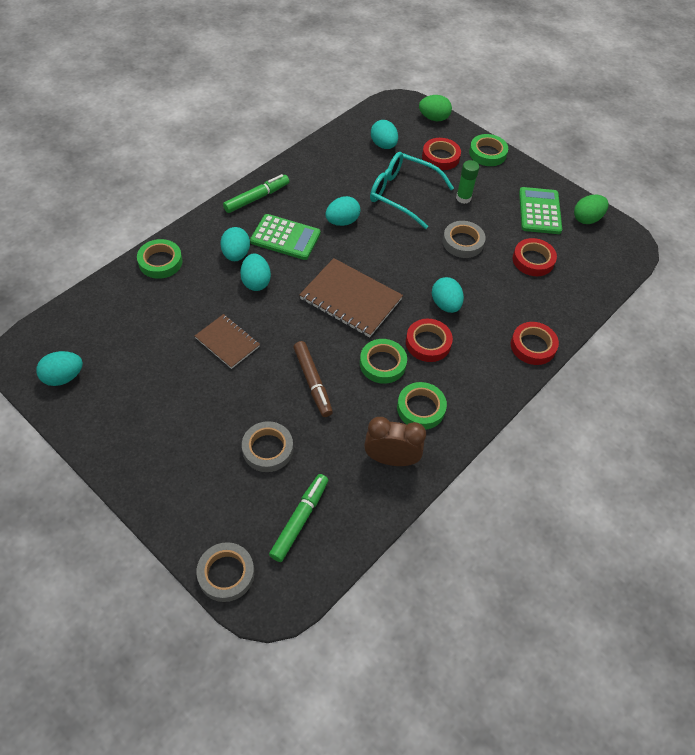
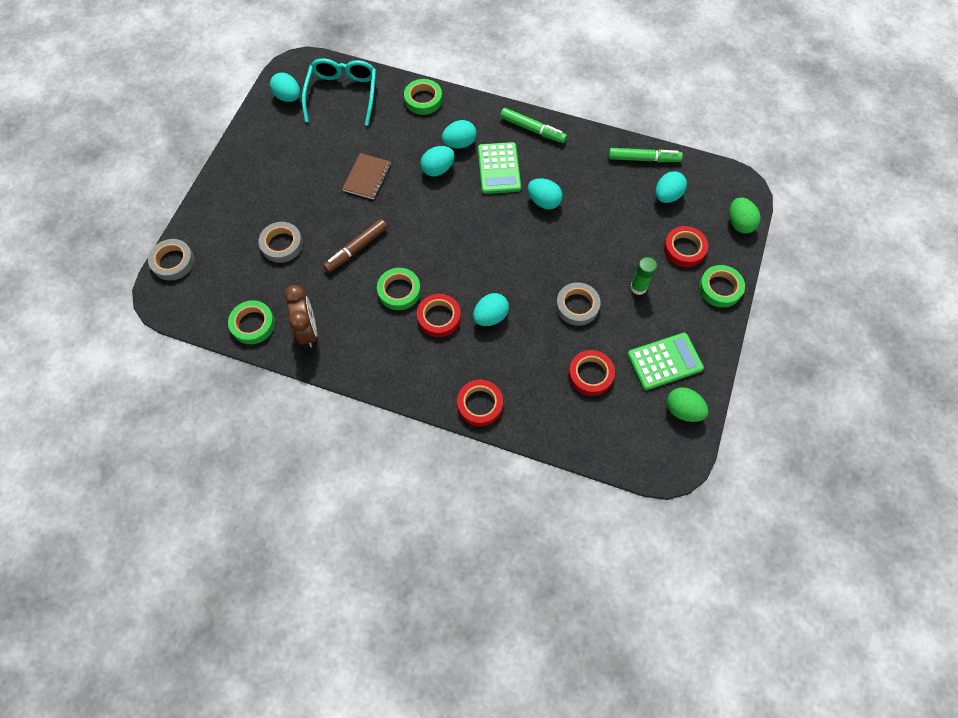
camera: 70 degrees right, 10 degrees up
green marker [269,474,328,562] -> green marker moved to [609,148,683,162]
brown notebook [299,258,403,337] -> none
turquoise glasses [370,152,454,229] -> turquoise glasses moved to [302,58,376,126]
green tape [397,382,447,430] -> green tape moved to [228,300,275,344]

